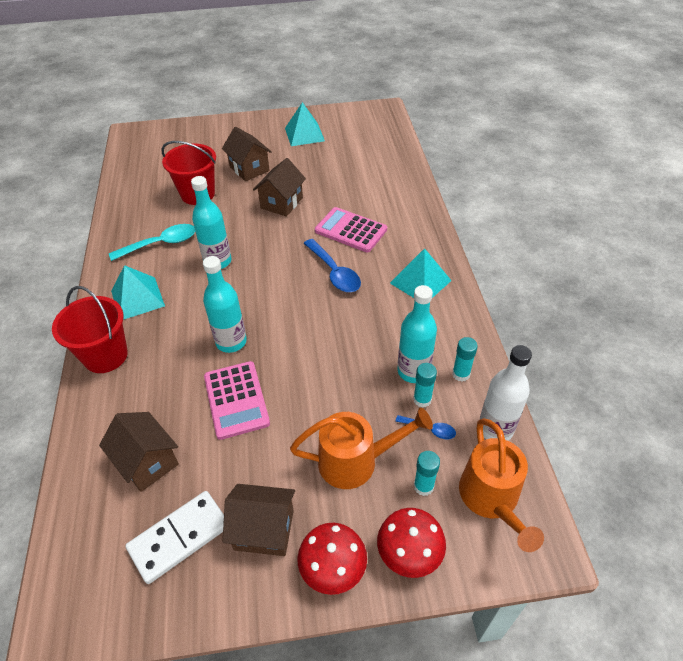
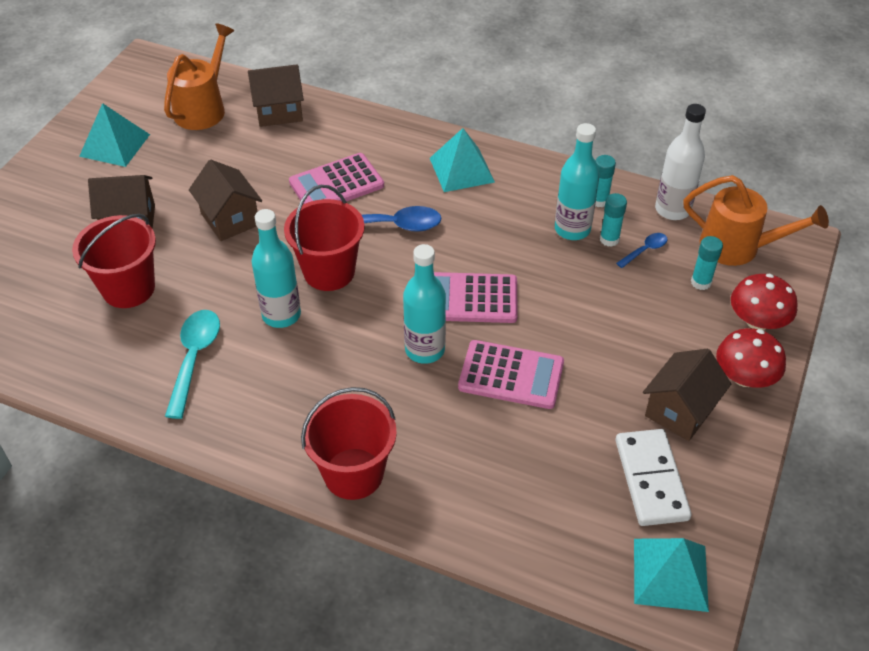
camera: 60 degrees left, 0 degrees up
brown house [99,412,179,492] -> brown house moved to [248,64,304,127]
turquoise pyramid [111,265,165,320] -> turquoise pyramid moved to [634,538,709,612]
orange watering can [290,408,433,489] -> orange watering can moved to [164,23,234,130]
none -> red bucket [284,185,365,291]
none -> pink calculator [434,272,518,323]

